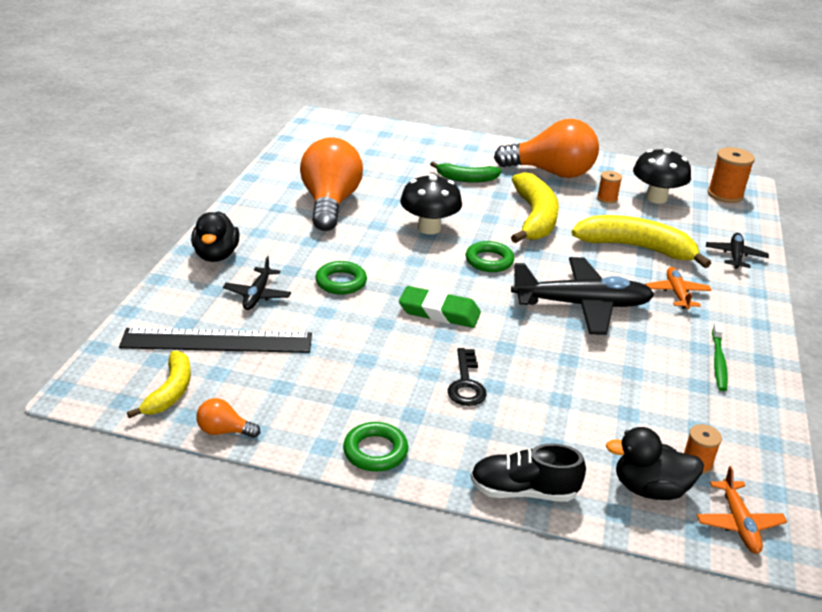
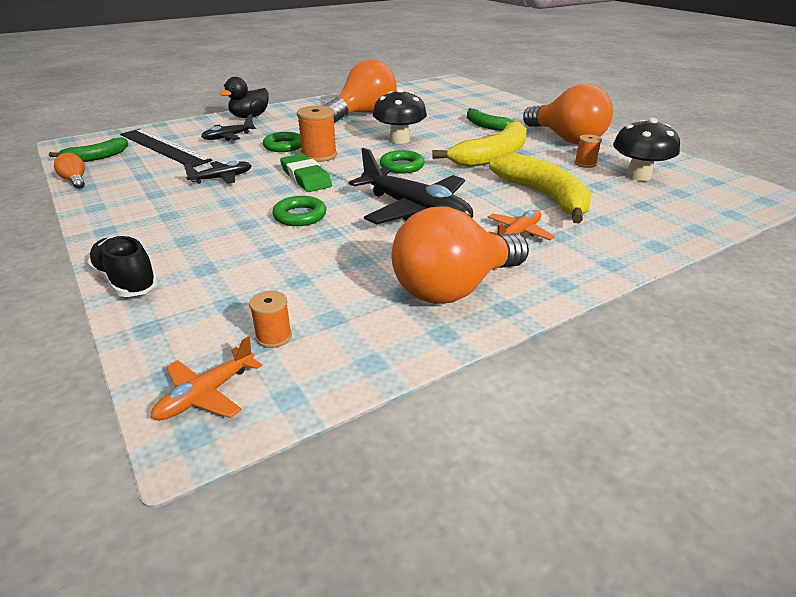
camera: 45 degrees right, 0 degrees up
yellow banana [127,351,191,418] -> green banana [49,137,128,162]
green ring [343,422,408,472] -> green ring moved to [273,196,326,226]
black key [448,348,487,406] -> none
black duck [606,427,704,500] -> none
black plane [706,233,769,269] -> black plane moved to [184,161,252,184]
orange spool [708,147,755,203] -> orange spool moved to [297,106,337,162]
green toothbrush [712,322,728,391] -> orange light bulb [392,207,529,304]

